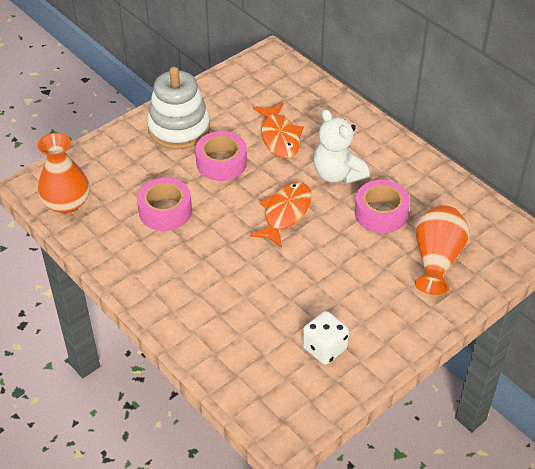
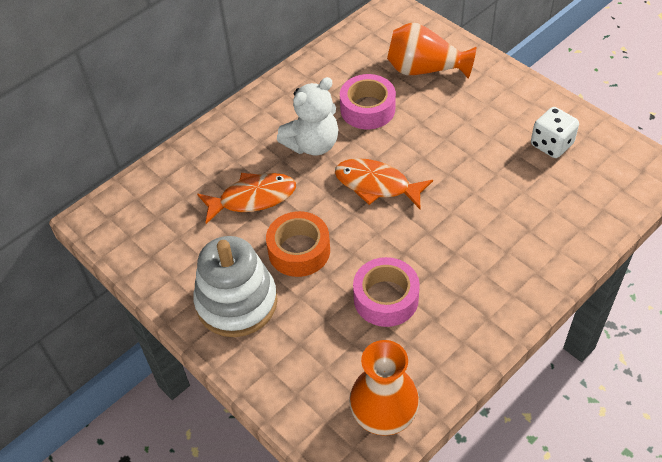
camera: 90 degrees left, 5 degrees up
pink tape [195,131,247,181] -> orange tape [266,211,330,277]

